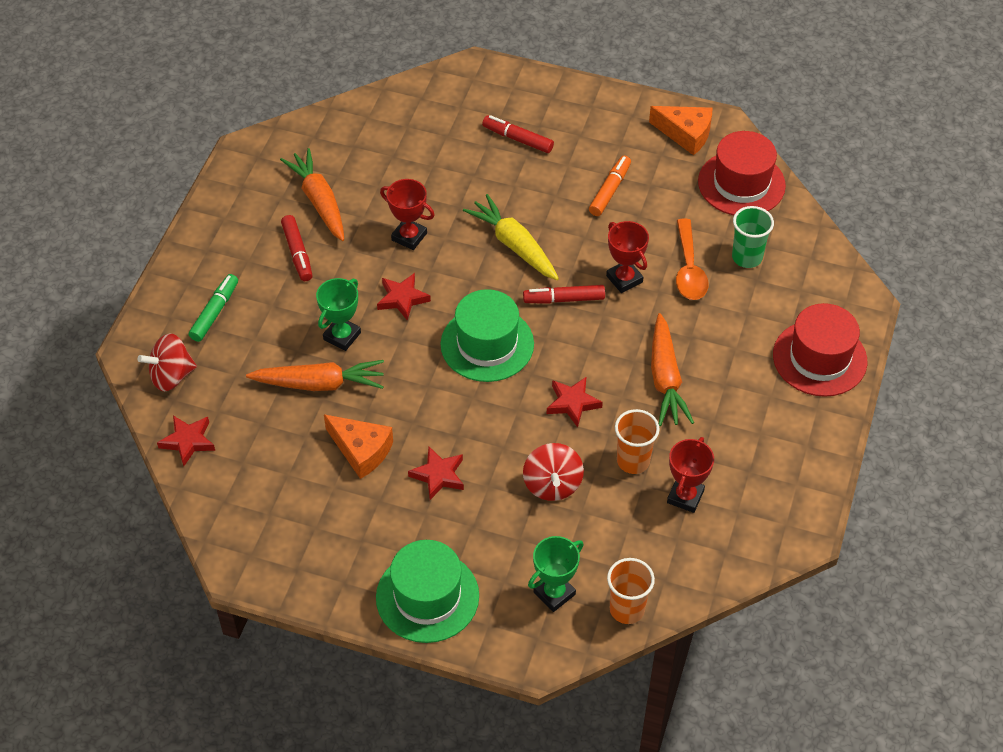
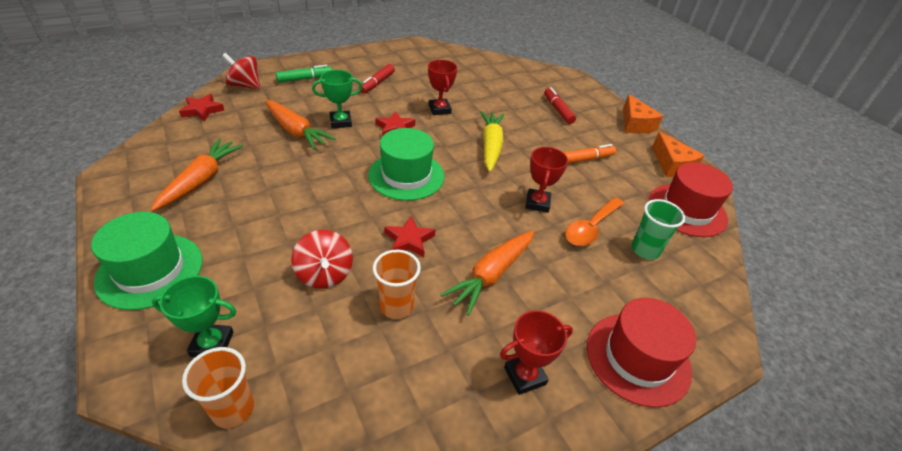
camera: 40 degrees right, 10 degrees down
orange carrot [280,148,344,241] -> orange carrot moved to [151,138,244,211]
orange cheese [324,414,393,479] -> orange cheese moved to [623,94,663,133]
red star [408,447,464,500] -> none
red marker [523,285,605,304] -> none
red spinning top [523,443,584,501] -> red spinning top turned 60 degrees counterclockwise [291,230,353,289]
red trophy [667,437,714,513] -> red trophy moved to [500,310,573,395]

